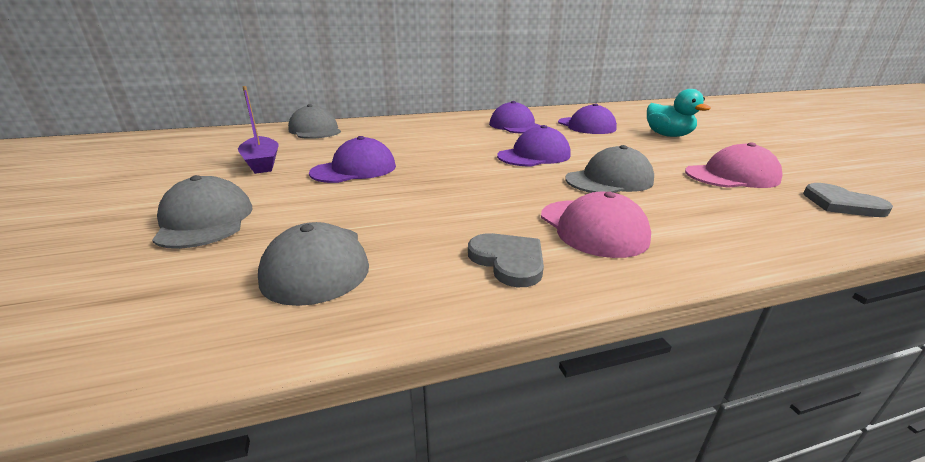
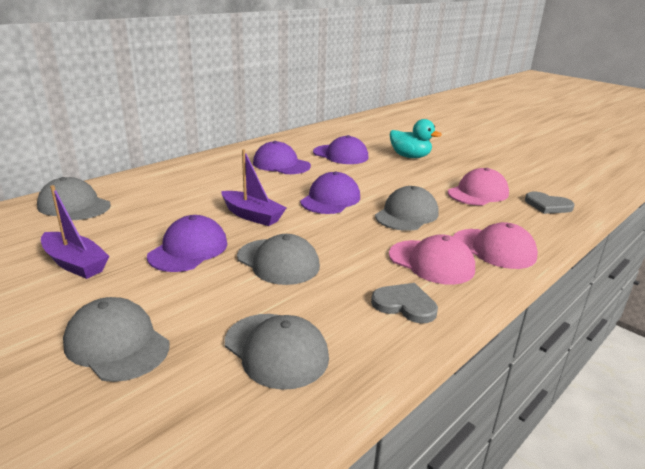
camera: 30 degrees left, 0 degrees up
none -> purple boat [222,149,286,226]
none -> grey cap [237,234,320,285]
none -> pink cap [453,222,538,269]

